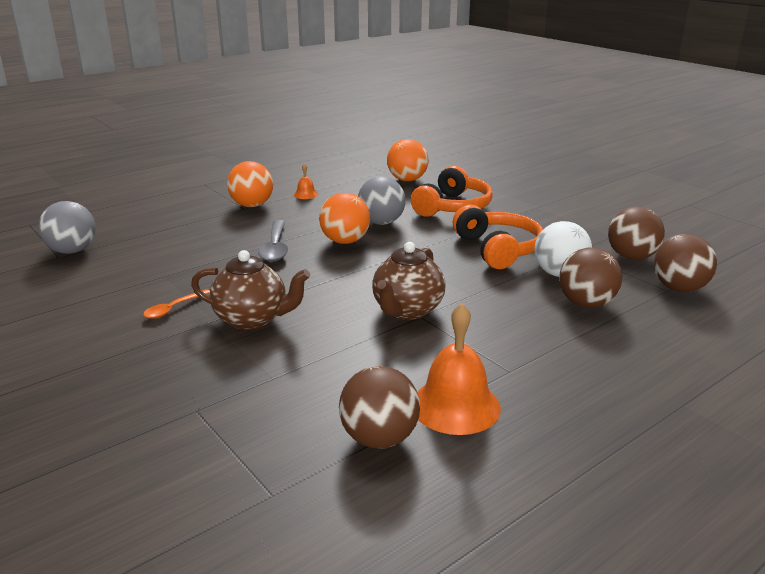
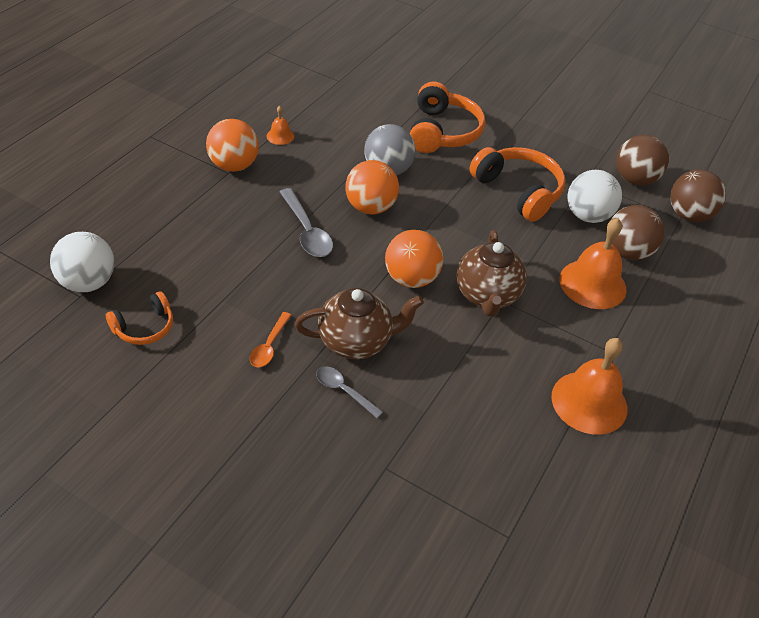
camera: 25 degrees left, 20 degrees up
grey ball [38,201,95,254] -> white ball [50,232,114,292]
brown ball [339,366,420,449] -> none
orange ball [387,139,428,181] -> orange ball moved to [385,230,443,288]
none -> orange headphones [106,291,173,345]
none -> grey spoon [316,366,383,418]
none -> orange bell [560,218,626,309]

